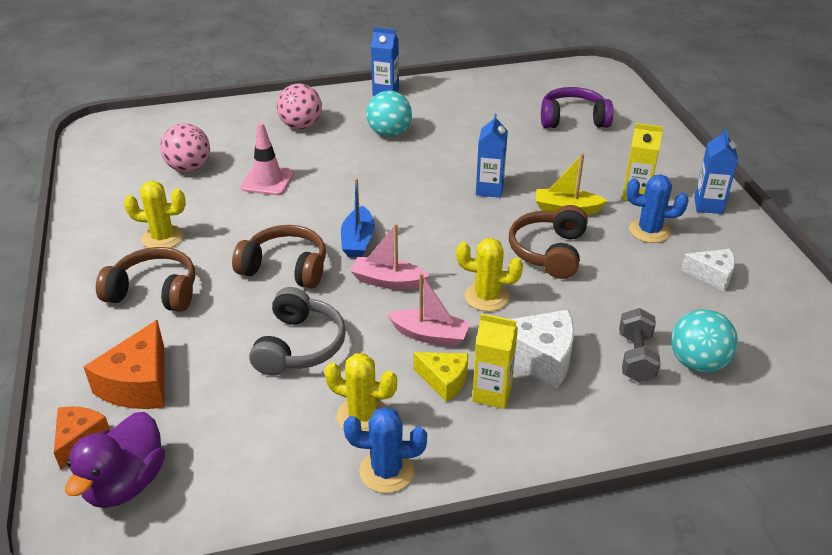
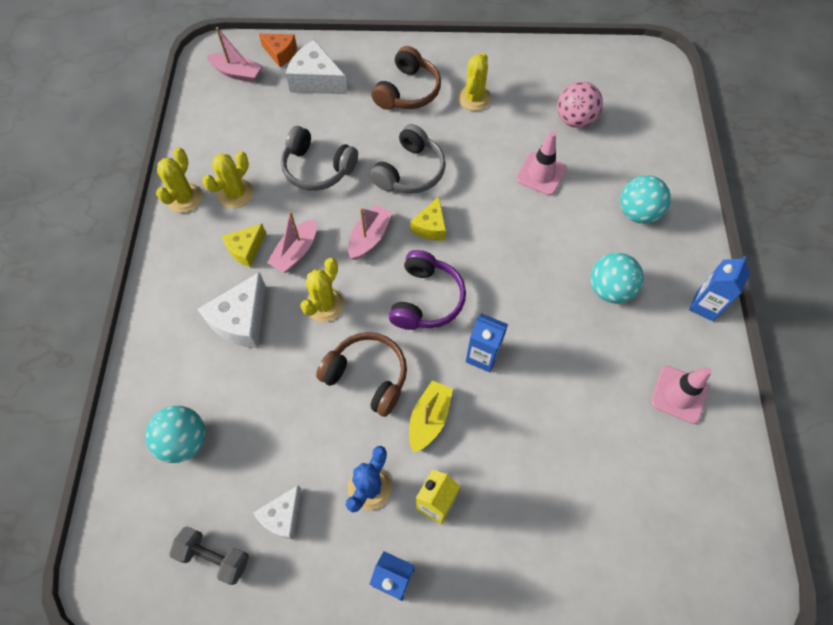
camera: 105 degrees right, 25 degrees up
purple duck [65,412,165,508] -> pink boat [207,27,262,83]
orange cheese [83,320,164,409] -> white cheese [286,40,348,94]
brown headphones [232,225,326,288] -> grey headphones [370,124,446,193]
pink ball [277,83,322,129] -> turquoise ball [620,175,671,224]
blue boat [341,178,375,257] -> yellow cheese [410,196,446,241]
blue cactus [343,407,427,493] -> yellow cactus [156,147,202,213]
yellow carton [472,313,518,409] -> none
purple headphones [541,87,614,128] -> purple headphones moved to [389,250,466,330]
grey dumbbell [619,308,660,382] -> grey dumbbell moved to [169,526,249,585]
none -> pink traffic cone [651,366,712,424]

